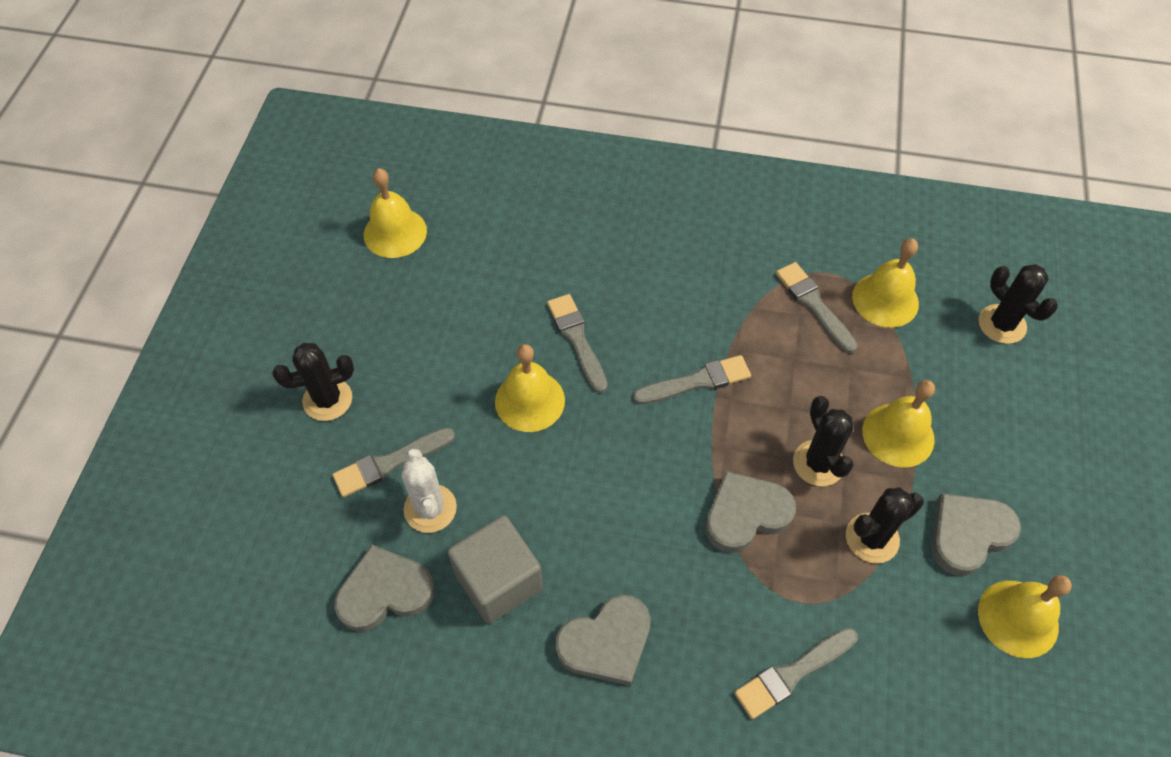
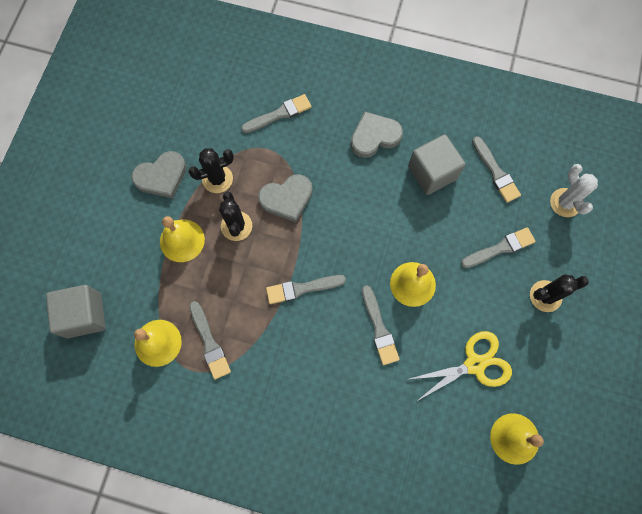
camera: 175 degrees left, 15 degrees up
grey heart [335,545,435,632] -> grey brush [472,136,521,203]
white cactus [401,449,457,533] -> white cactus moved to [550,164,598,217]
black cactus [978,264,1058,344] -> grey cube [46,285,106,338]
yellow bell [978,575,1072,658] -> none
none -> yellow scissors [410,331,512,401]

